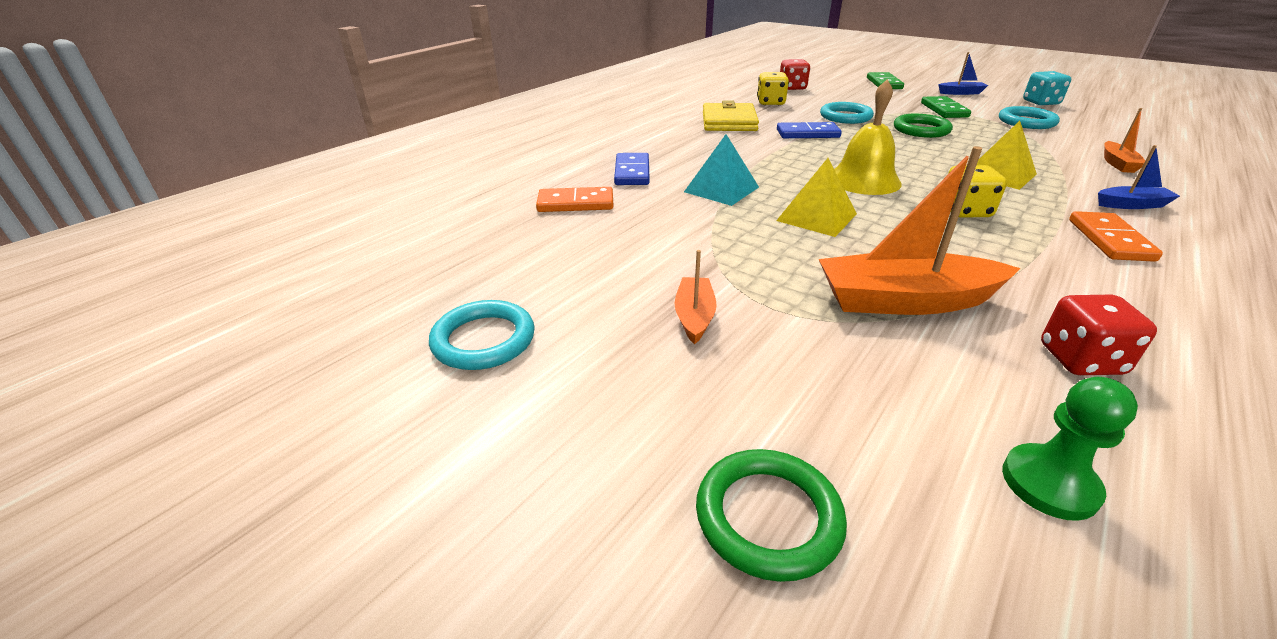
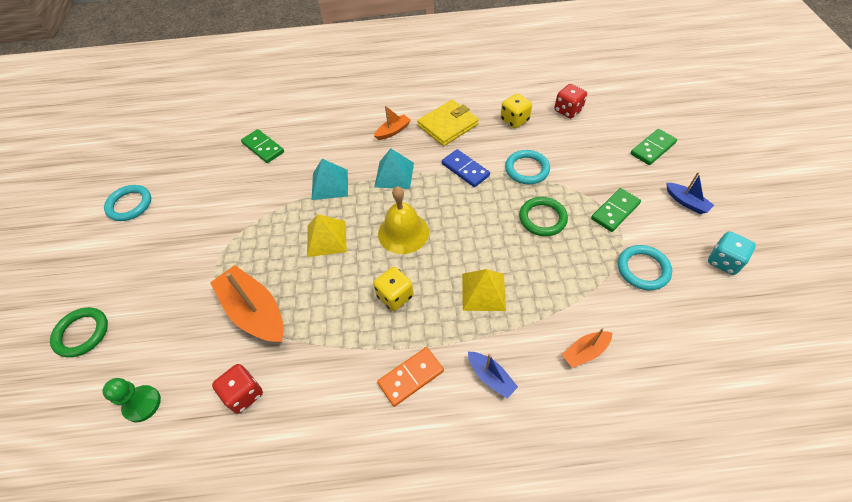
camera: 50 degrees right, 20 degrees up
orange domino [536,187,614,212] -> green domino [241,129,284,163]
blue domino [614,153,650,185] -> none
orange boat [674,250,717,345] -> orange boat moved to [374,106,411,140]
none -> turquoise pyramid [374,149,414,189]

